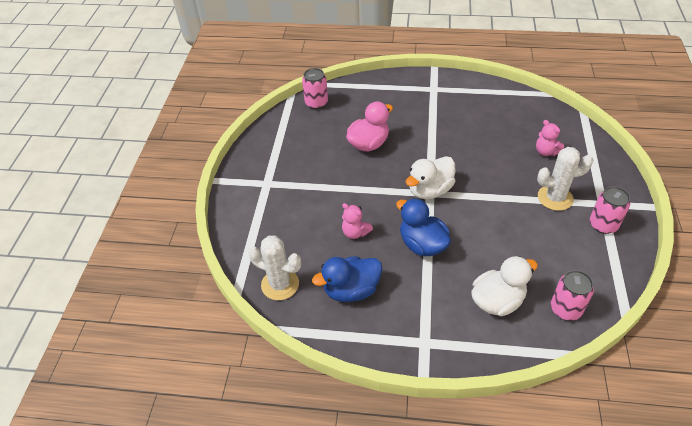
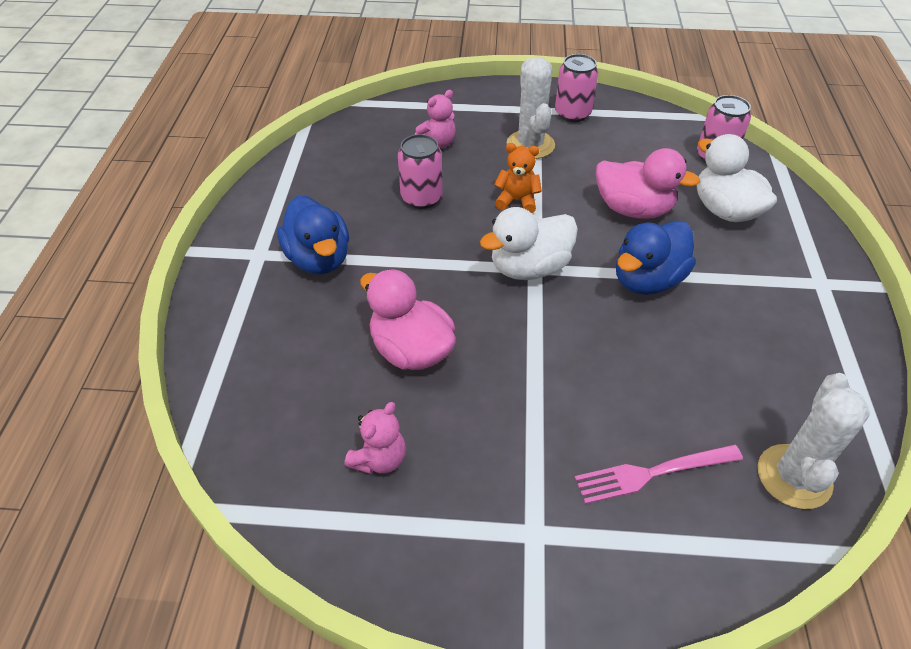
camera: 95 degrees left, 0 degrees up
pink can [302,68,328,109] -> pink can moved to [398,134,443,209]
blue duck [312,256,382,302] -> blue duck moved to [277,196,349,275]
pink teddy bear [342,203,373,239] -> pink teddy bear moved to [345,402,406,474]
white duck [405,156,456,199] -> white duck turned 105 degrees clockwise [480,207,578,280]
none -> orange teddy bear [494,143,542,213]
none -> pink fork [574,444,743,504]
none -> pink duck [596,148,700,219]

